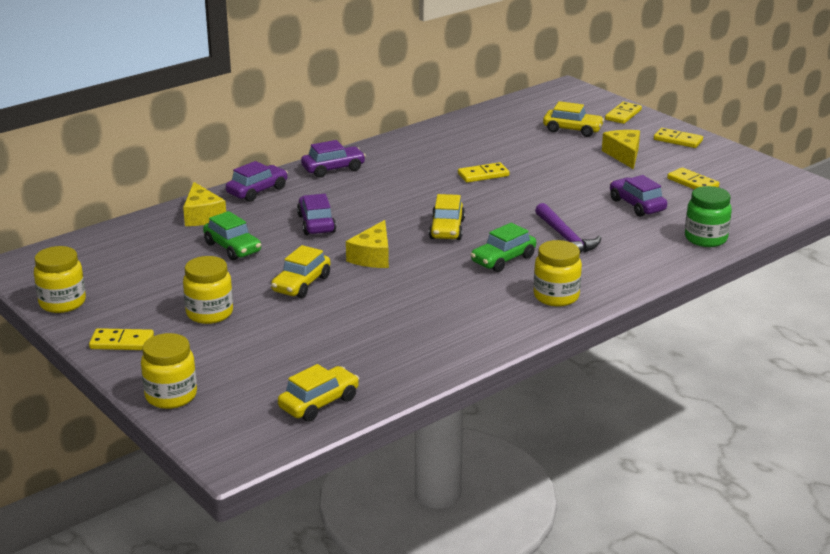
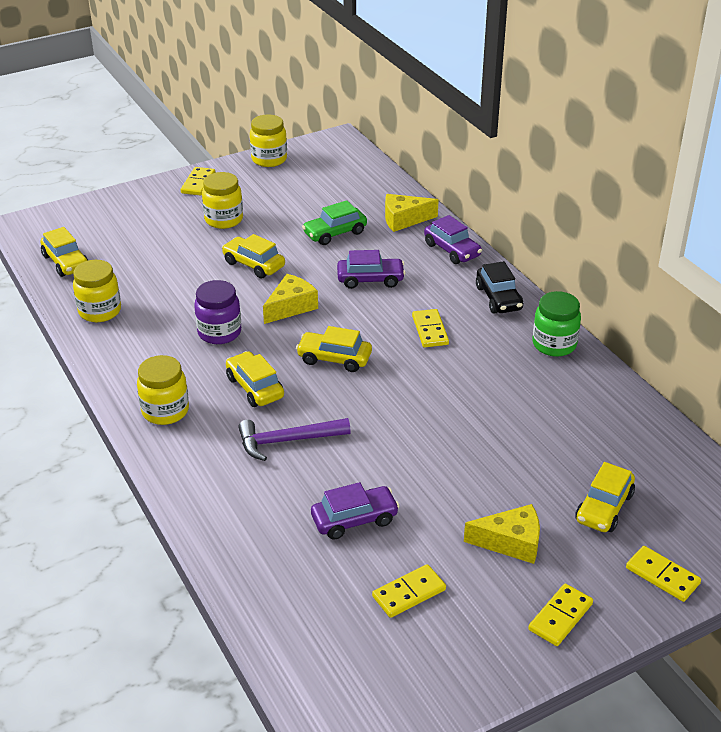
camera: 100 degrees right, 10 degrees up
yellow jar [141,333,197,409] -> yellow jar moved to [73,260,121,322]
purple car [301,140,366,178] -> black car [476,261,523,314]
yellow cheese [346,220,389,268] -> yellow cheese turned 105 degrees clockwise [263,274,318,324]
yellow domino [458,162,510,183] -> yellow domino moved to [412,309,449,347]
green car [470,223,536,272] -> yellow car [226,351,284,407]
green jar [685,186,732,247] -> green jar moved to [533,291,581,357]
none -> purple jar [194,280,241,344]

